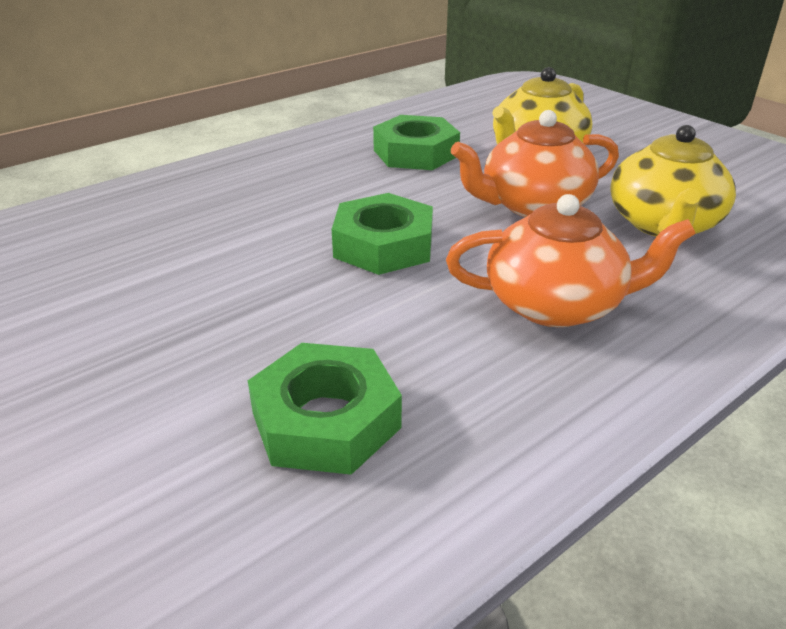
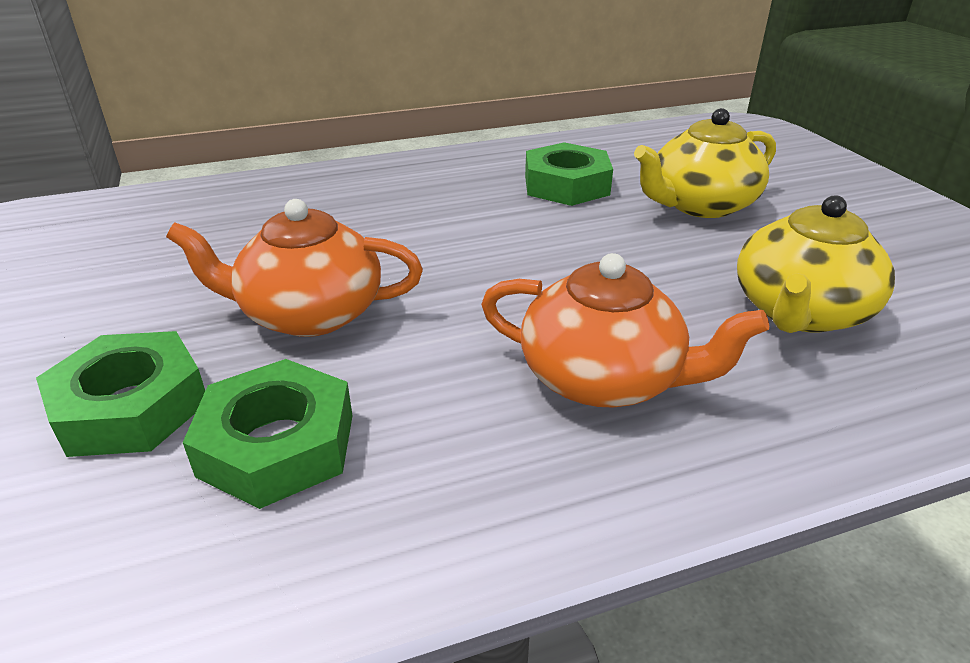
camera: 20 degrees right, 0 degrees up
green nut [332,193,433,275] -> green nut moved to [36,331,205,457]
orange teapot [451,110,619,217] -> orange teapot moved to [166,199,423,337]

